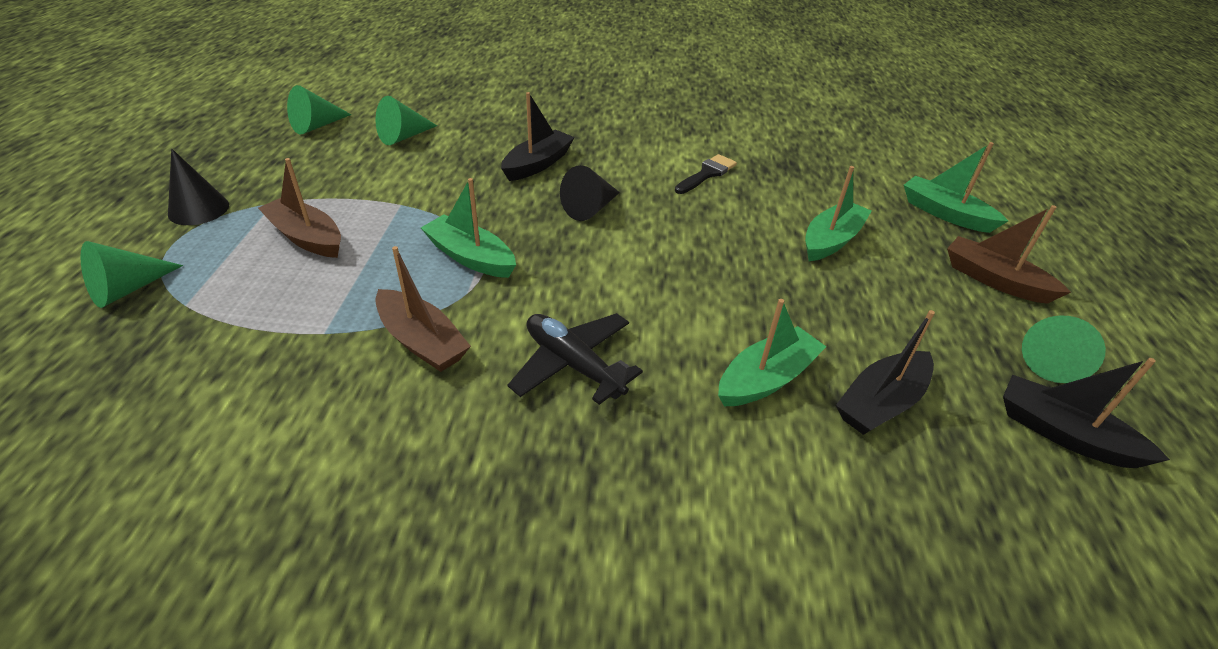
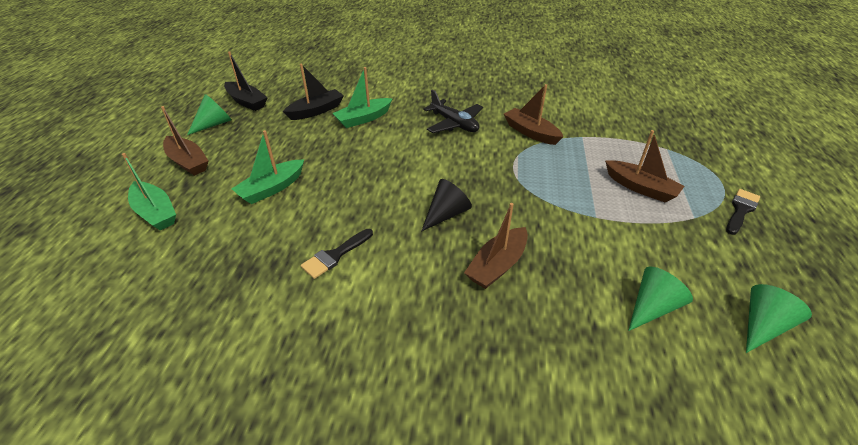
camera: 175 degrees left, 0 degrees up
green cone [80,241,183,308] -> none
black cone [168,149,229,225] -> black brush [726,189,760,235]
green boat [421,178,516,278] -> none
black boat [501,92,575,181] -> brown boat [464,203,528,289]

